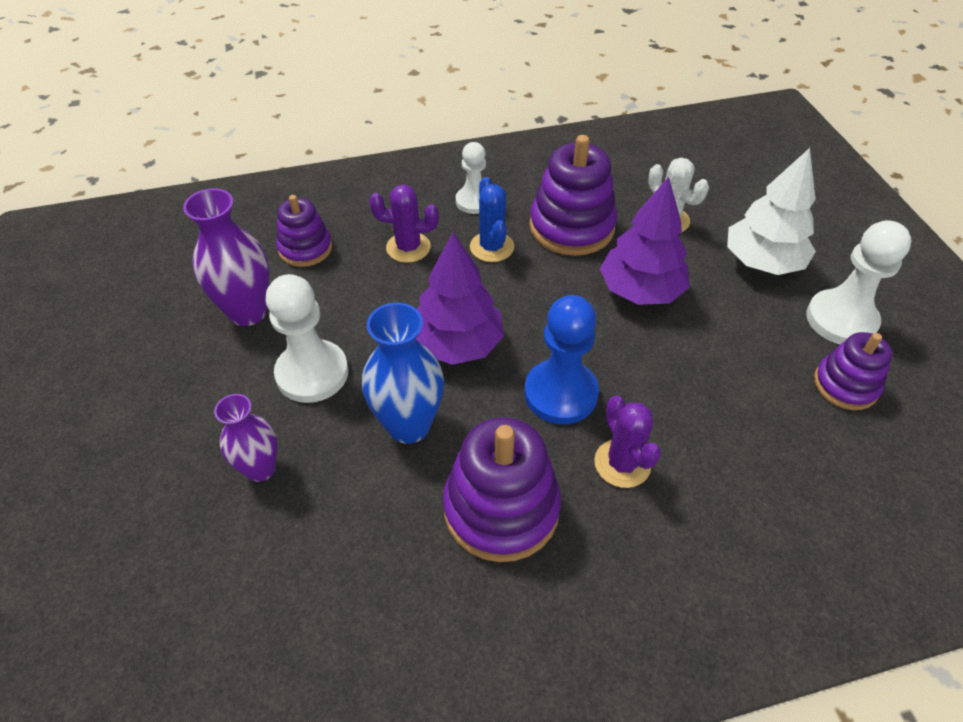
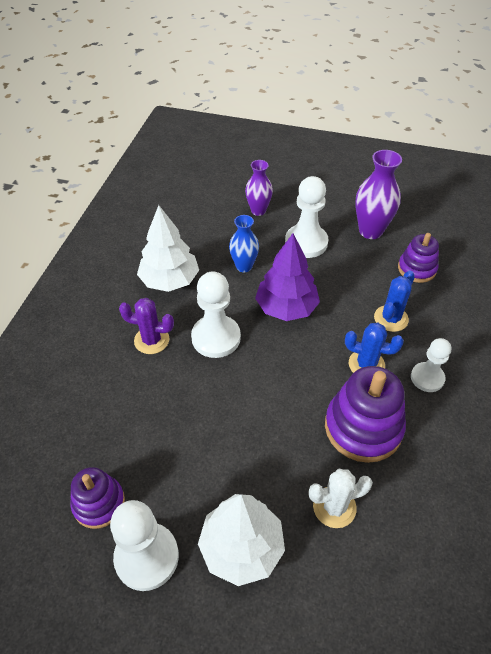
camera: 120 degrees right, 0 degrees up
blue vase [362,303,444,444] -> blue vase [229,215,259,272], size x0.65
purple cactus [369,184,439,263] -> blue cactus [374,271,415,332]
purple stacking toy [443,417,561,562] -> white tree [137,205,199,292]
blue pawn [524,295,599,424] -> white pawn [191,271,241,358]
purple tree [600,177,690,305] -> none

